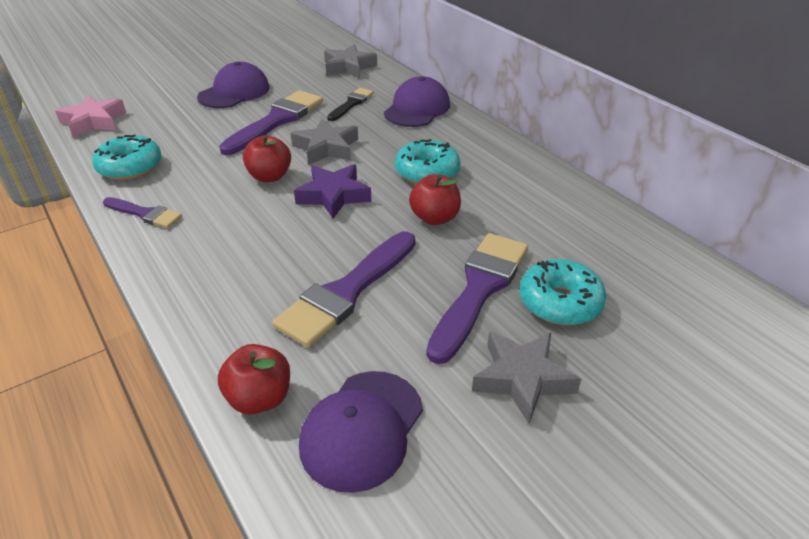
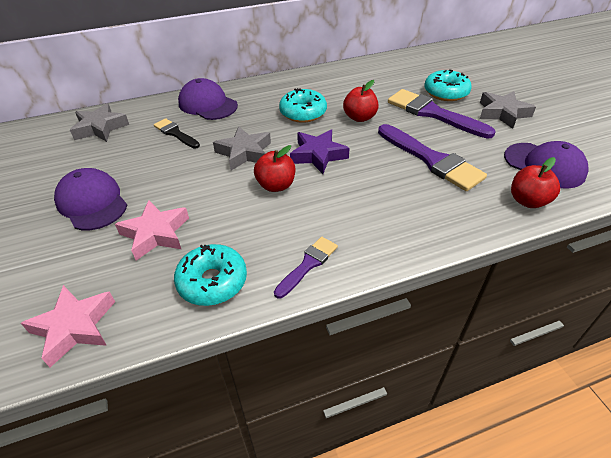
camera: 75 degrees left, 5 degrees up
purple brush [219,90,323,155] -> none
none -> pink star [115,200,189,260]

